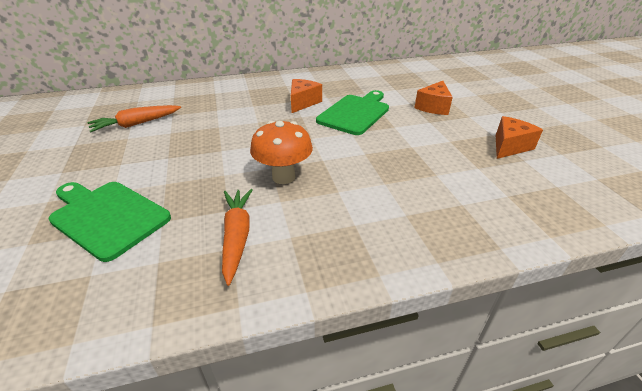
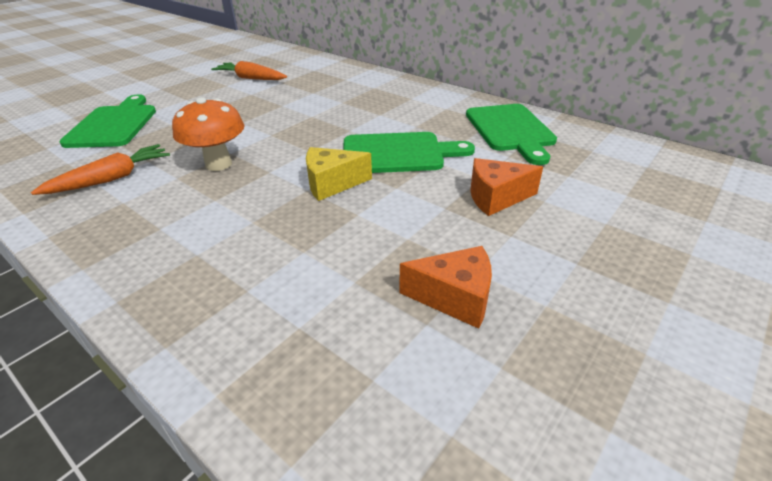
camera: 55 degrees right, 0 degrees up
orange cheese [291,79,322,113] -> none
none -> yellow cheese [306,147,372,201]
none -> green cutting board [466,104,557,165]

